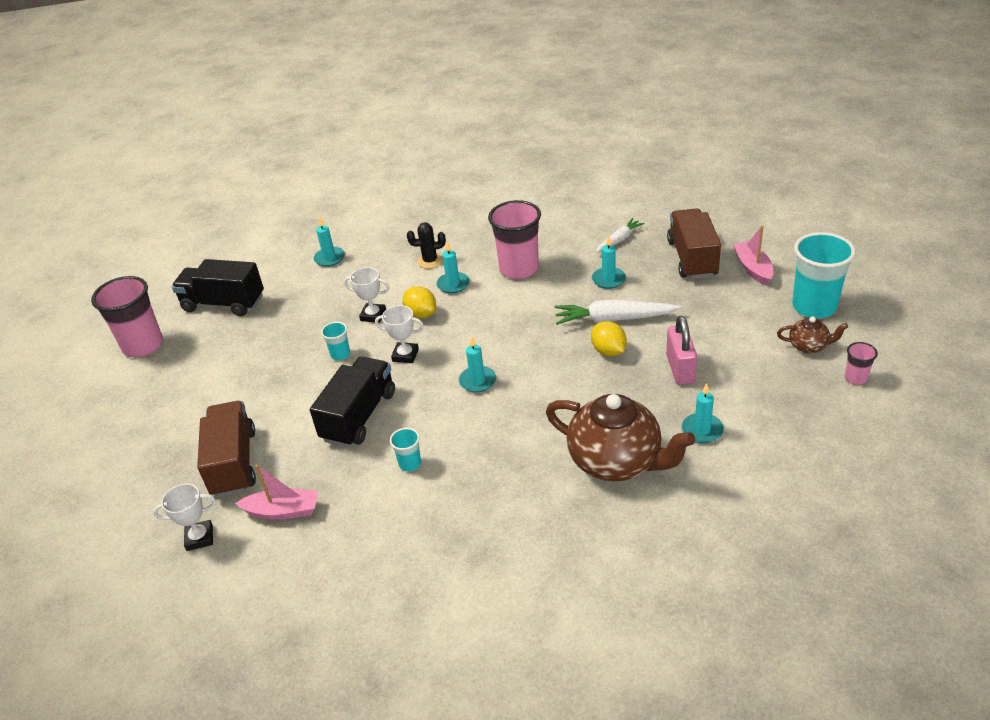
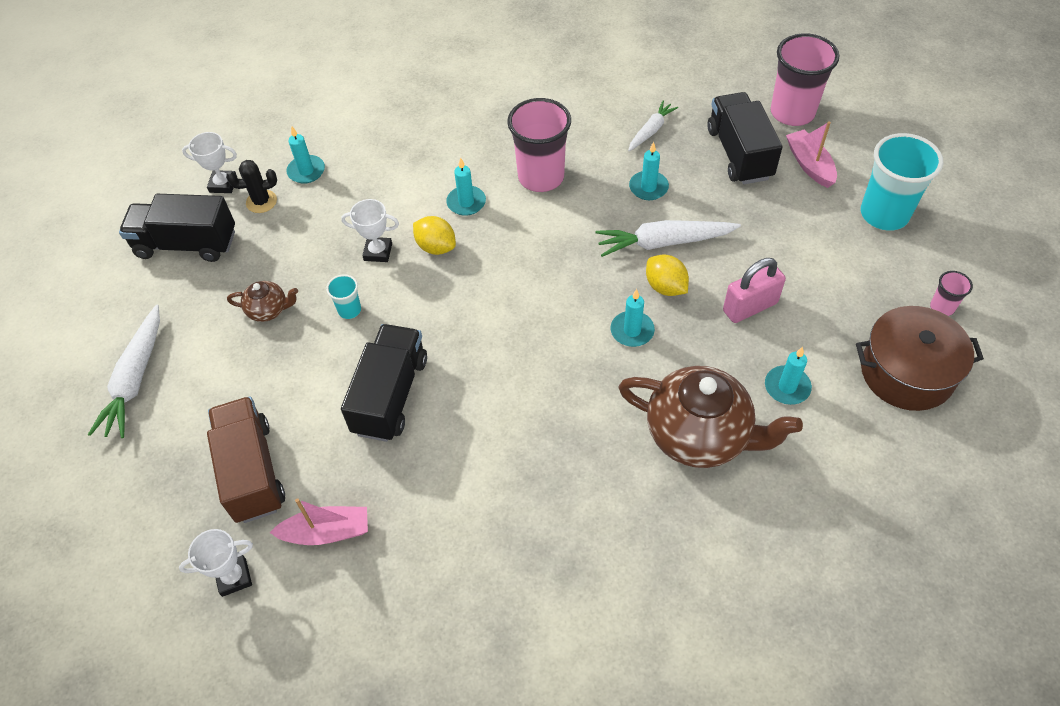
camera: 10 degrees left, 15 degrees up
pink cup [91,276,163,357] -> pink cup moved to [771,33,839,126]
white trophy [375,305,424,363] -> white trophy moved to [182,132,237,193]
turquoise cup [390,428,421,472] -> none
black cactus [407,222,446,269] -> black cactus moved to [226,160,277,213]
turquoise candle [459,336,496,393] -> turquoise candle moved to [611,289,655,347]
pink padlock [666,316,697,385] -> pink padlock turned 75 degrees clockwise [723,258,786,323]
brown truck [667,208,721,279] -> black truck [707,92,782,184]
brown teapot [777,316,848,354] -> brown teapot moved to [227,281,298,322]
none -> white carrot [88,305,160,438]
none -> brown pot [856,306,984,411]

